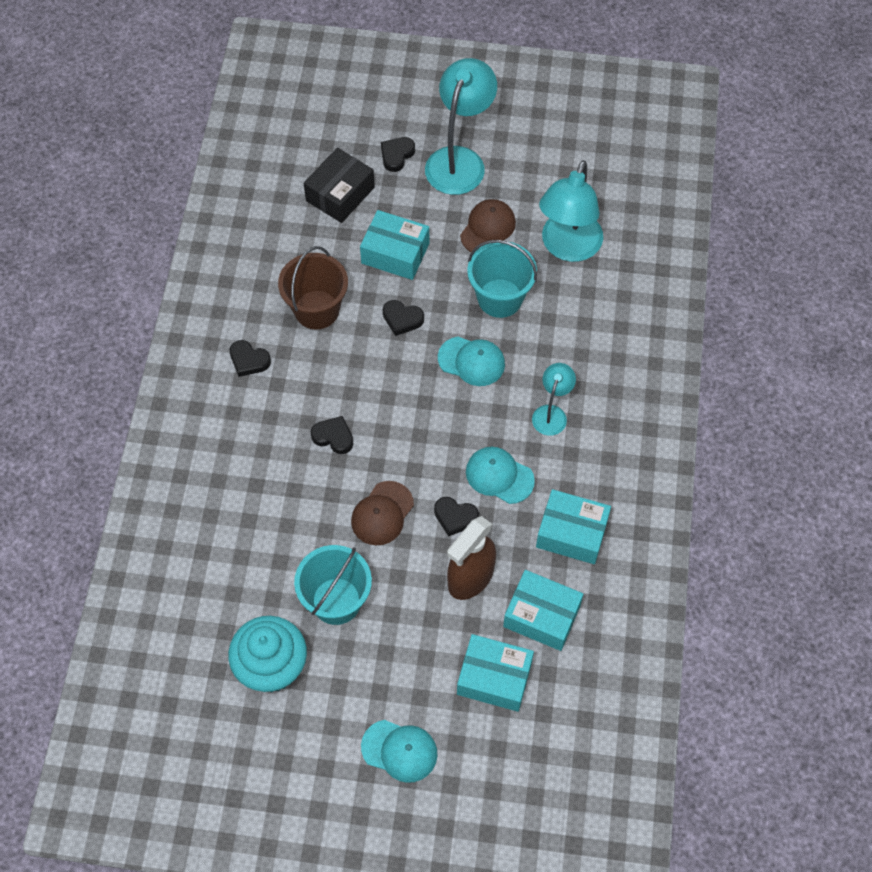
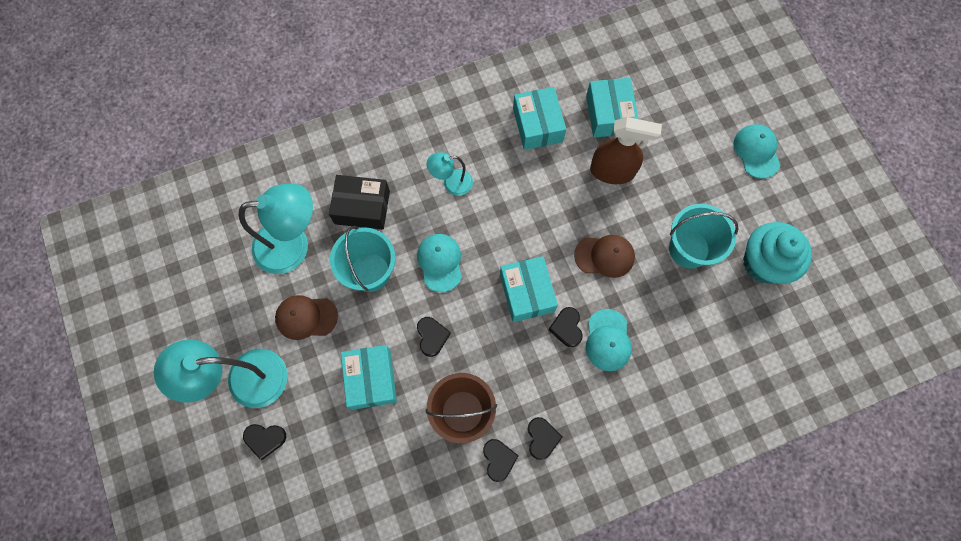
camera: 120 degrees left, 10 degrees up
black box [304,148,375,223] -> black box moved to [329,175,390,229]
black heart [434,497,479,537] -> black heart moved to [483,439,519,482]
turquoise box [457,634,534,712] -> turquoise box moved to [500,256,558,322]
turquoise cap [466,447,535,504] -> turquoise cap moved to [586,309,632,371]

